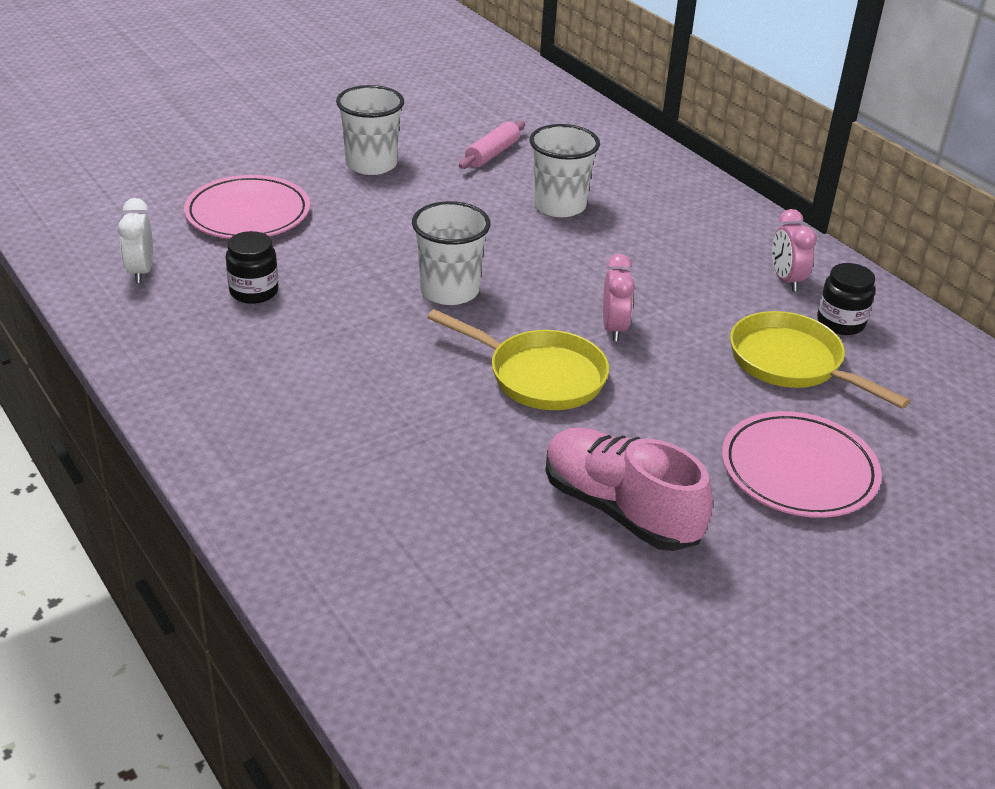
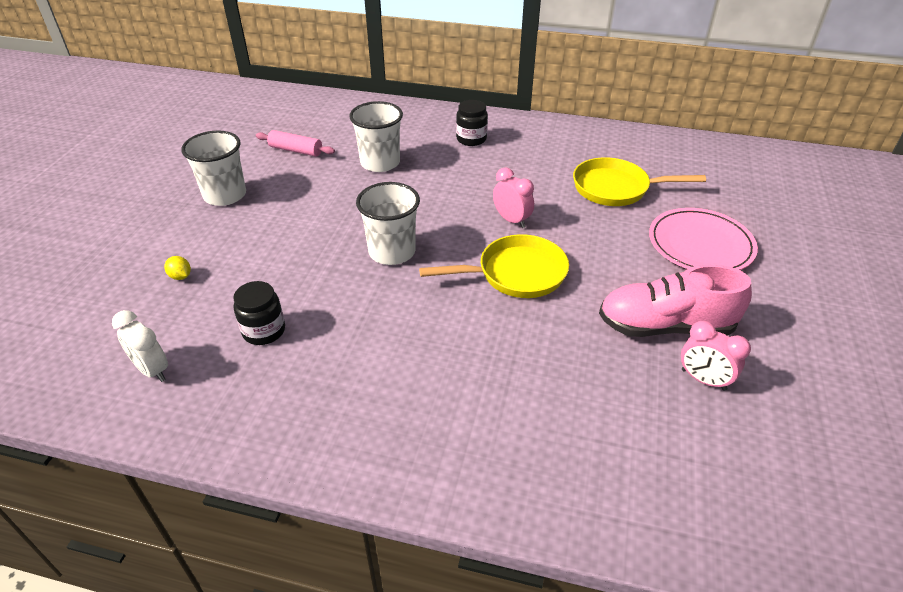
camera: 40 degrees left, 5 degrees up
pink plate [184,175,310,239] -> yellow lemon [164,256,191,280]
pink rolling pin [459,121,525,169] -> pink rolling pin turned 60 degrees counterclockwise [256,130,335,157]
pink clock [772,209,817,291] -> pink clock moved to [681,321,751,391]
black jar [817,263,875,335] -> black jar moved to [456,100,488,146]

